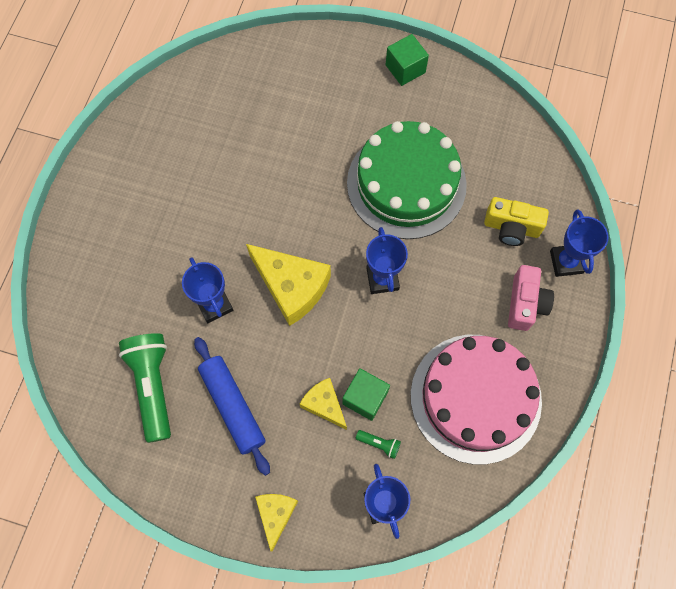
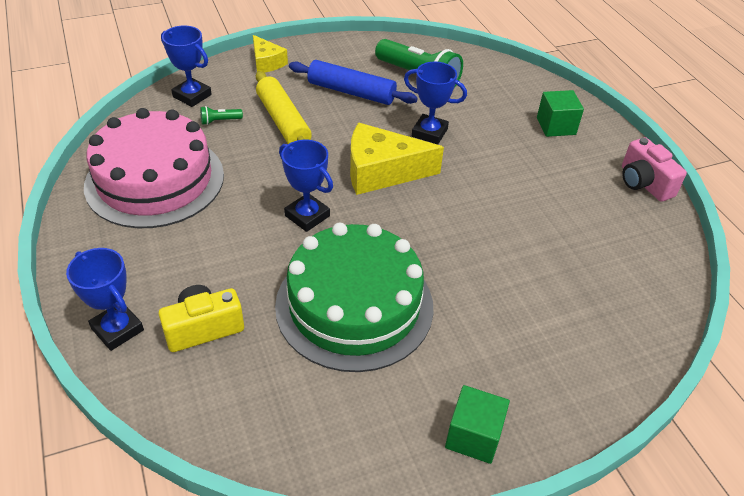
camera: 140 degrees right, 25 degrees down
yellow cheese [300,378,347,430] -> yellow rolling pin [256,71,312,144]
green cube [342,368,390,421] -> green cube moved to [537,90,584,137]
pink camera [508,265,554,331] -> pink camera moved to [622,137,687,202]

